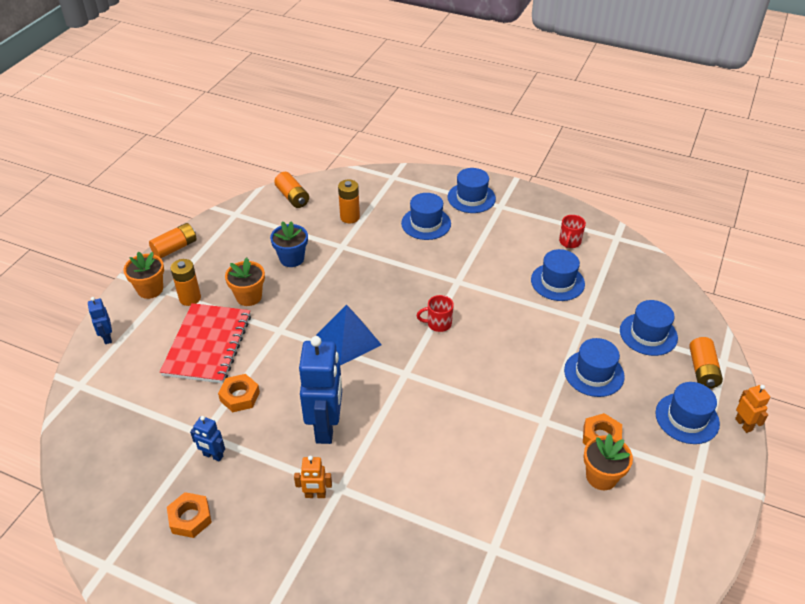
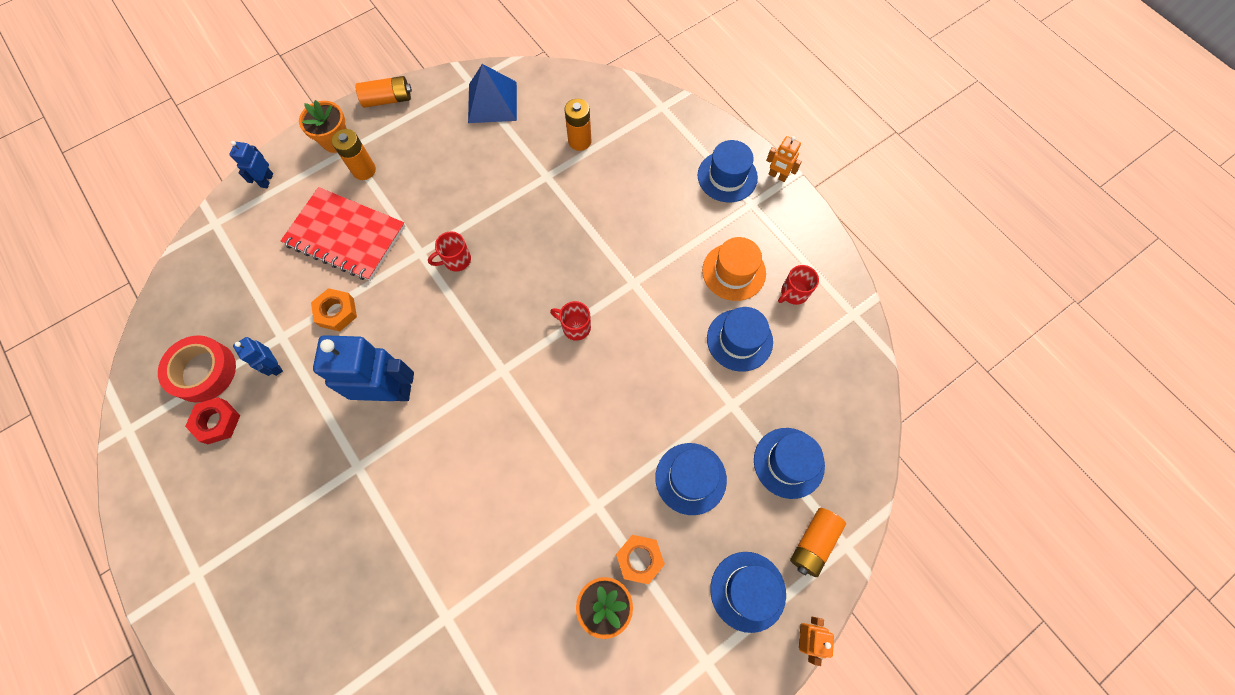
camera: 30 degrees right, 25 degrees up
red notebook [160,303,251,384] -> red notebook turned 75 degrees clockwise [281,187,405,281]
orange nut [167,492,212,538] -> red nut [185,397,240,444]
orange flower pot [225,258,265,306] -> none
blue flower pot [270,221,308,267] -> none
orange battery [274,172,309,208] -> none
orange robot [294,456,332,498] -> orange robot moved to [766,136,802,182]
blue robot [299,336,342,444] -> blue robot turned 120 degrees counterclockwise [313,335,414,401]
blue pyramid [316,305,382,365] -> blue pyramid moved to [468,64,517,123]
blue hat [401,193,451,240] -> none
none -> red tape [158,335,236,403]
none -> red mug [428,231,471,272]
none -> orange hat [702,237,766,301]

